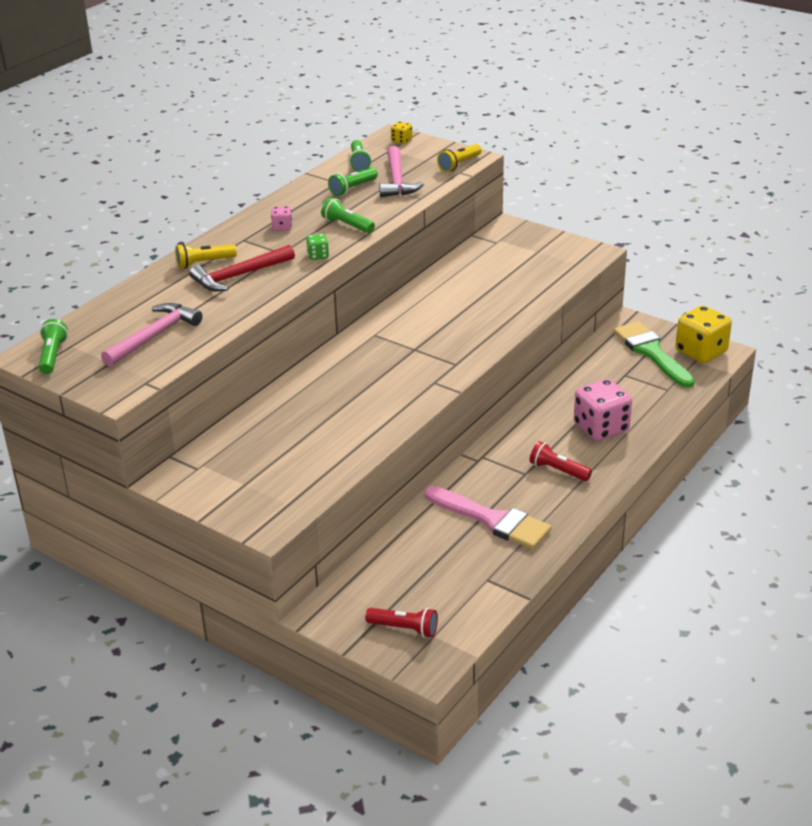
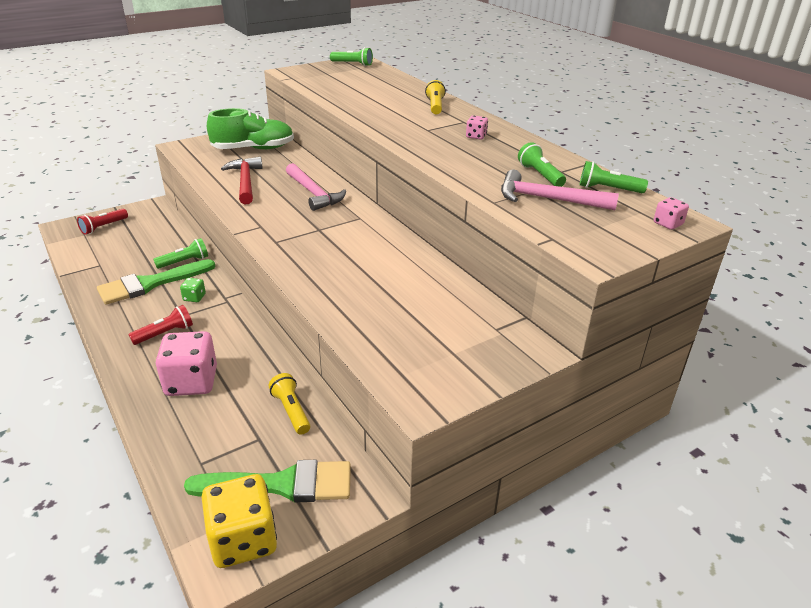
camera: 110 degrees right, 0 degrees up
pink hammer [101,303,202,366] -> pink hammer moved to [286,163,346,211]
red hammer [189,245,295,291] -> red hammer moved to [221,157,263,204]
green dice [306,234,329,260] -> green dice moved to [180,278,206,302]
green flashlight [321,198,375,233] -> green flashlight moved to [153,238,208,269]
yellow dice [391,121,412,144] -> pink dice [654,197,689,230]
pink brush [425,486,551,549] -> green brush [97,259,215,305]
yellow flashlight [437,144,482,172] -> yellow flashlight moved to [269,373,310,435]
none -> green shoe [207,108,294,149]

